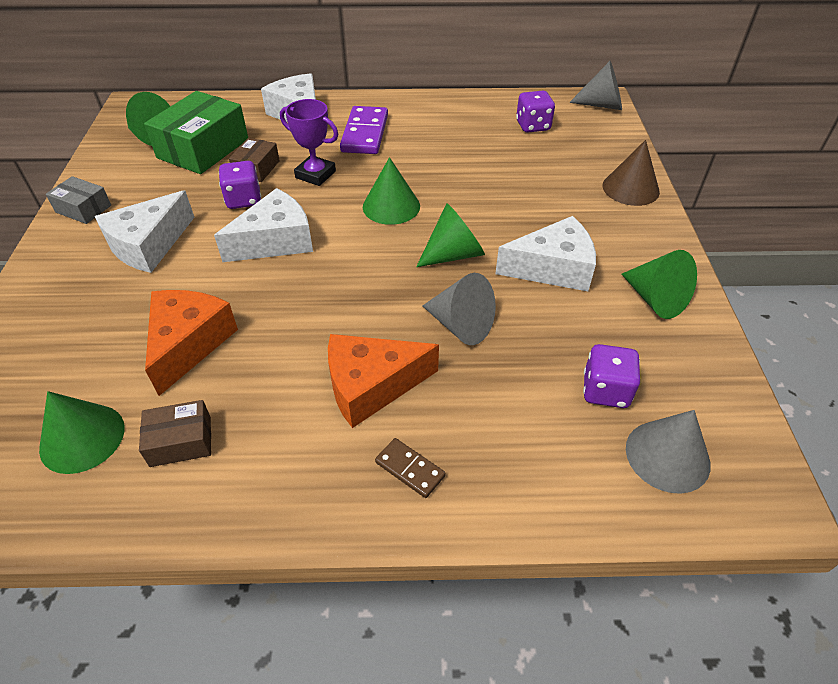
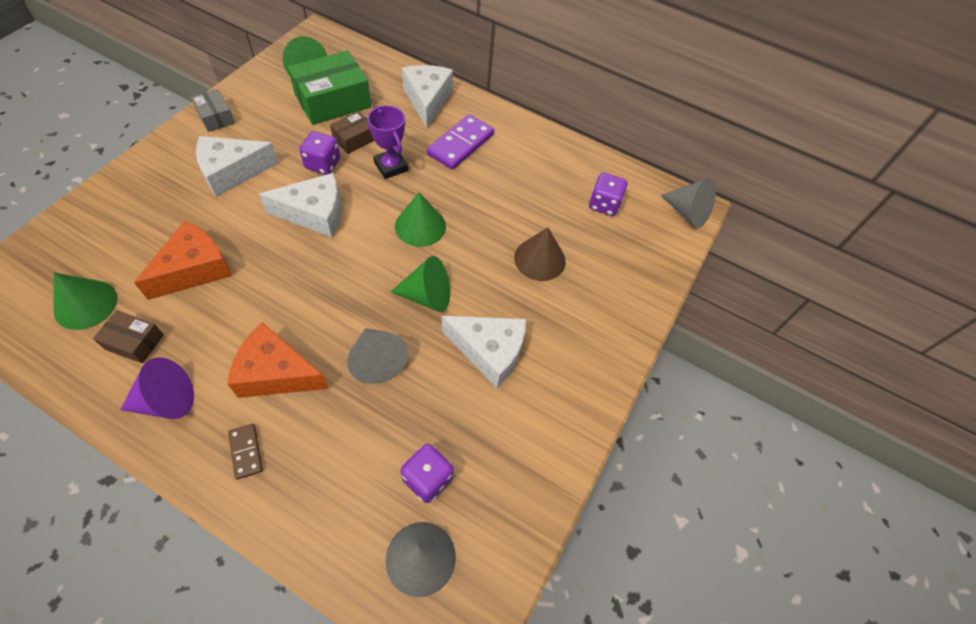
camera: 25 degrees right, 10 degrees up
brown cone [603,140,660,206] -> brown cone moved to [514,228,566,281]
green cone [622,250,697,319] -> none
none -> purple cone [120,357,194,419]

